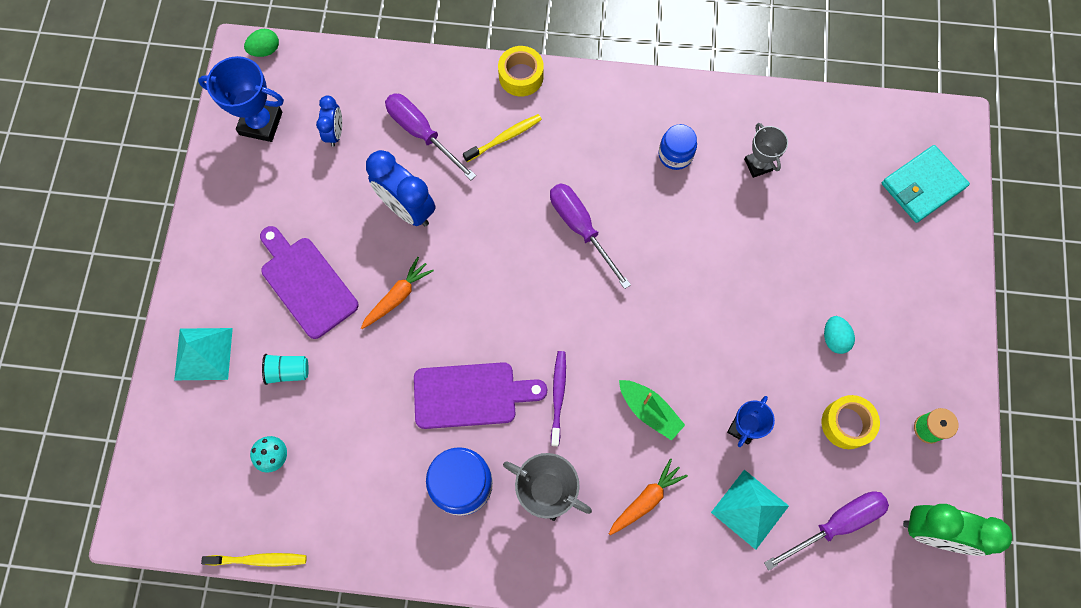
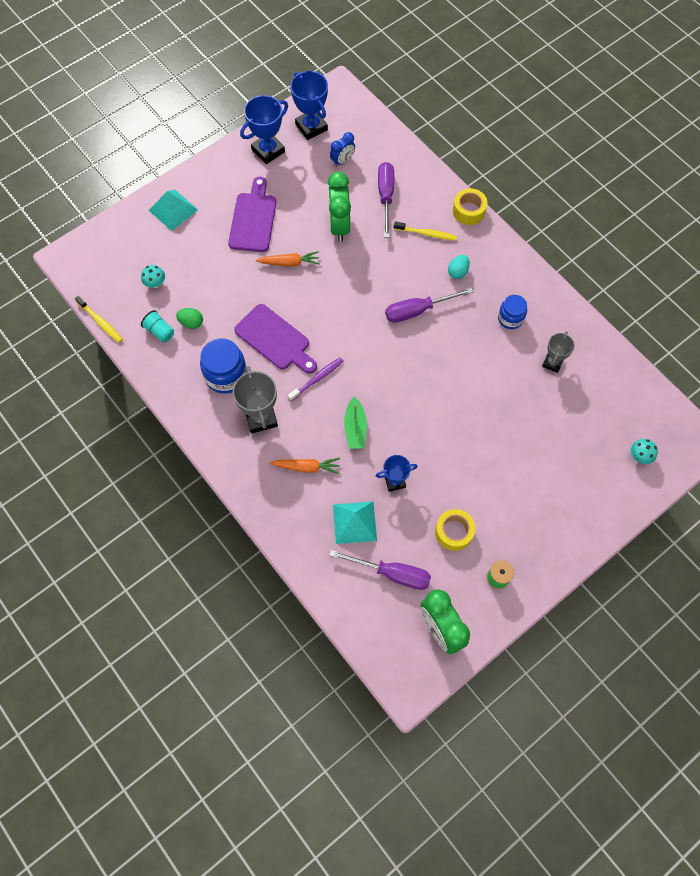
camera: 45 degrees right, 5 degrees down
green egg [244,29,279,57] -> green egg moved to [176,308,203,329]
turquoise cup [262,354,309,385] -> turquoise cup moved to [141,310,174,343]
blue clock [366,150,436,226] -> green clock [327,172,351,242]
purple screwdriver [550,183,631,289] -> purple screwdriver turned 120 degrees counterclockwise [385,287,473,323]
turquoise egg [824,316,855,354] -> turquoise egg moved to [448,255,470,279]
turquoise wallet [882,145,970,223] -> turquoise mushroom [631,439,658,464]
none -> blue trophy [240,95,288,164]

